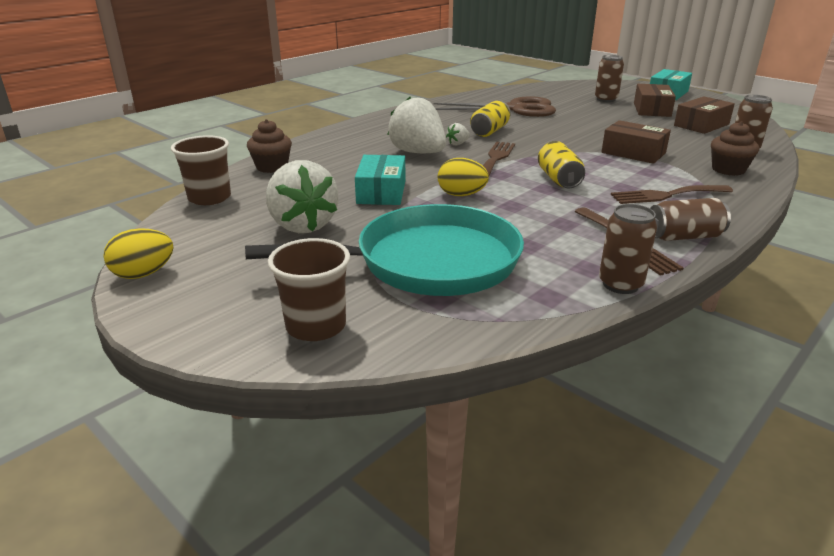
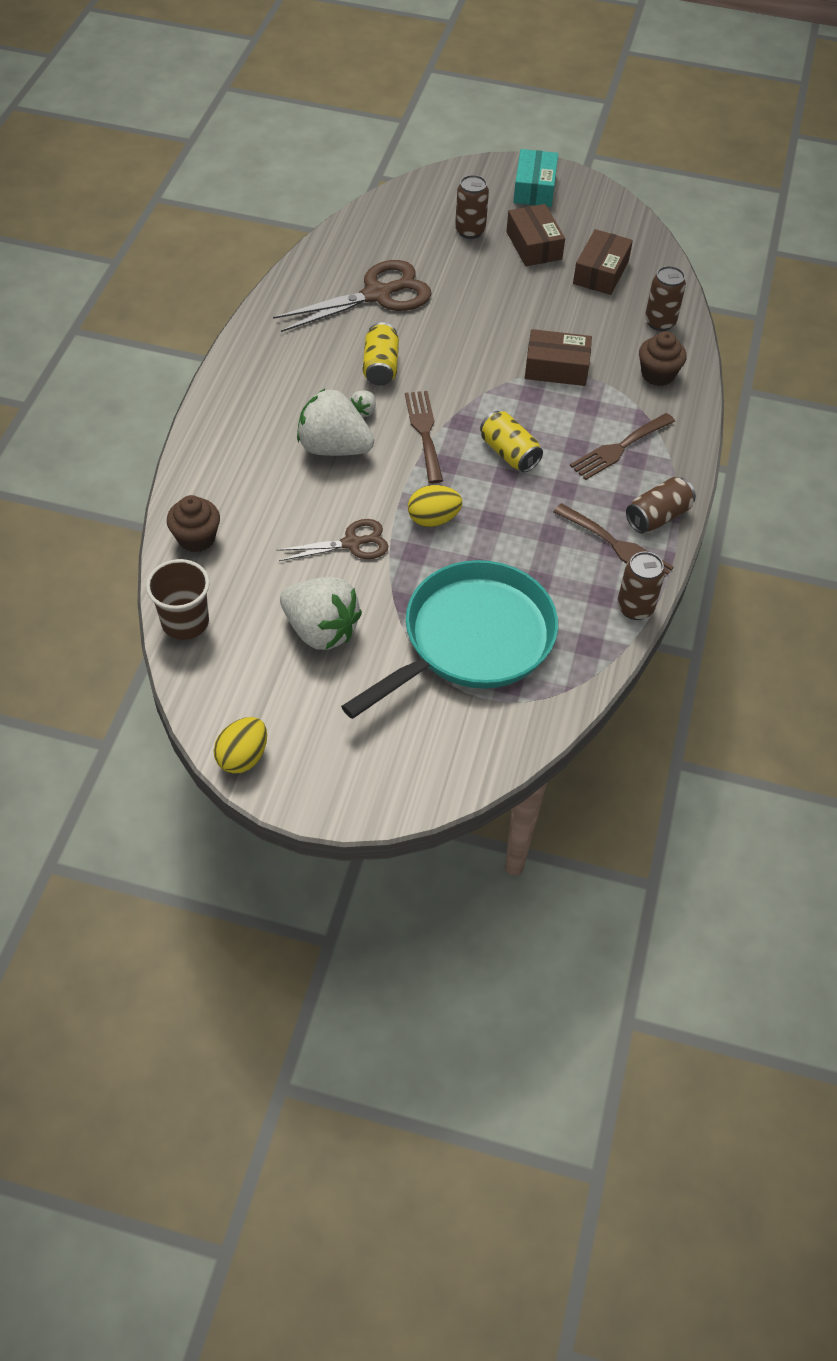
camera: 30 degrees left, 25 degrees up
brown cup [268,238,350,341] -> none
turquoise box [355,155,406,205] -> brown scissors [276,519,388,561]

